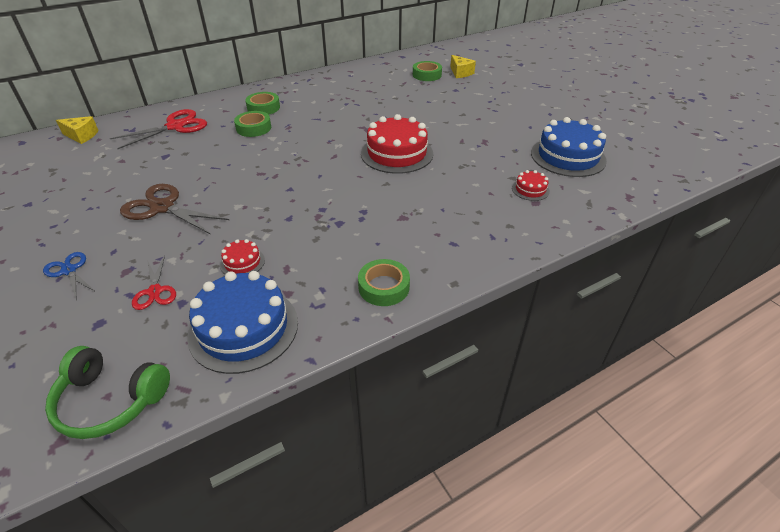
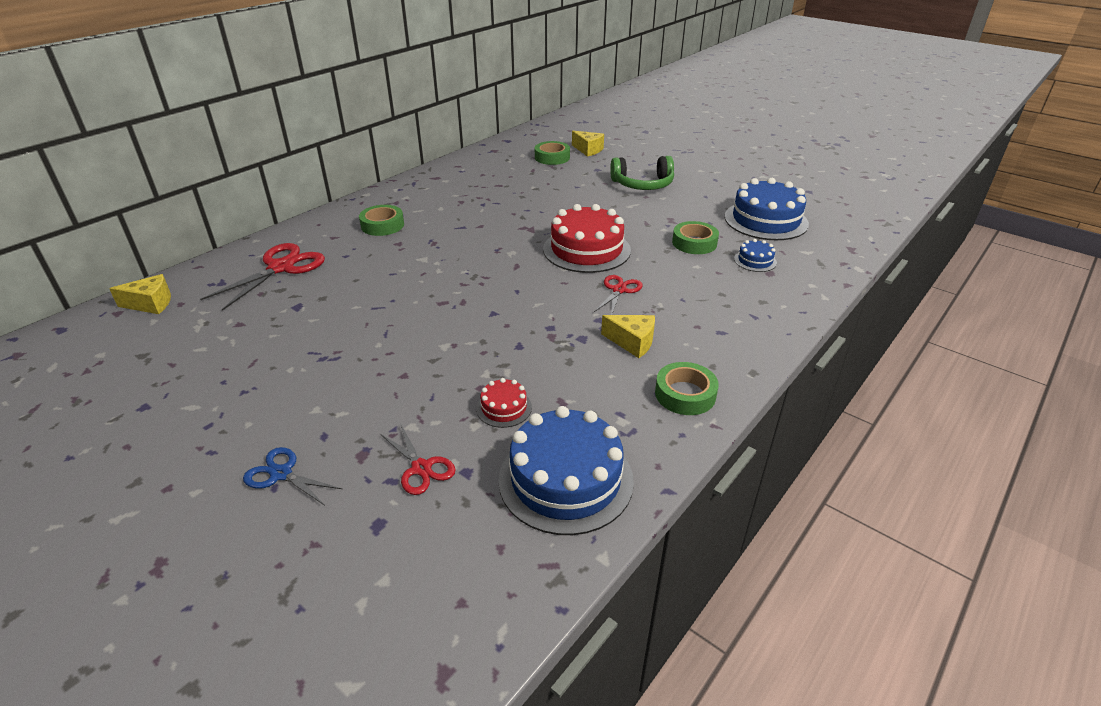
camera: 20 degrees left, 5 degrees down
green headphones [45,346,170,439] -> green headphones moved to [610,156,674,190]
brown scissors [120,184,229,235] -> none
green tape [234,111,271,137] -> green tape moved to [672,221,719,254]
red cake [512,170,550,201] -> blue cake [734,239,777,272]
none -> red scissors [594,275,642,315]
none -> yellow cheese [601,315,655,358]

